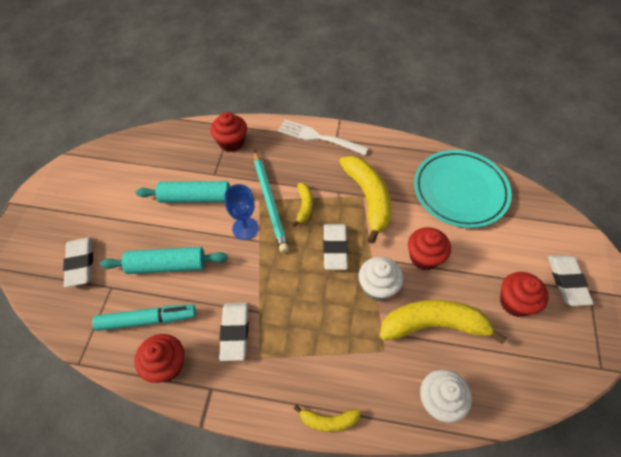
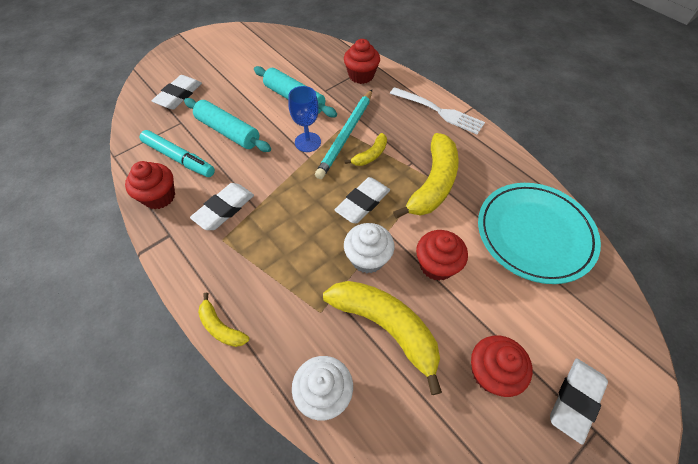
camera: 40 degrees right, 0 degrees up
white fork [278,120,368,155] -> white fork turned 150 degrees clockwise [390,87,485,135]

